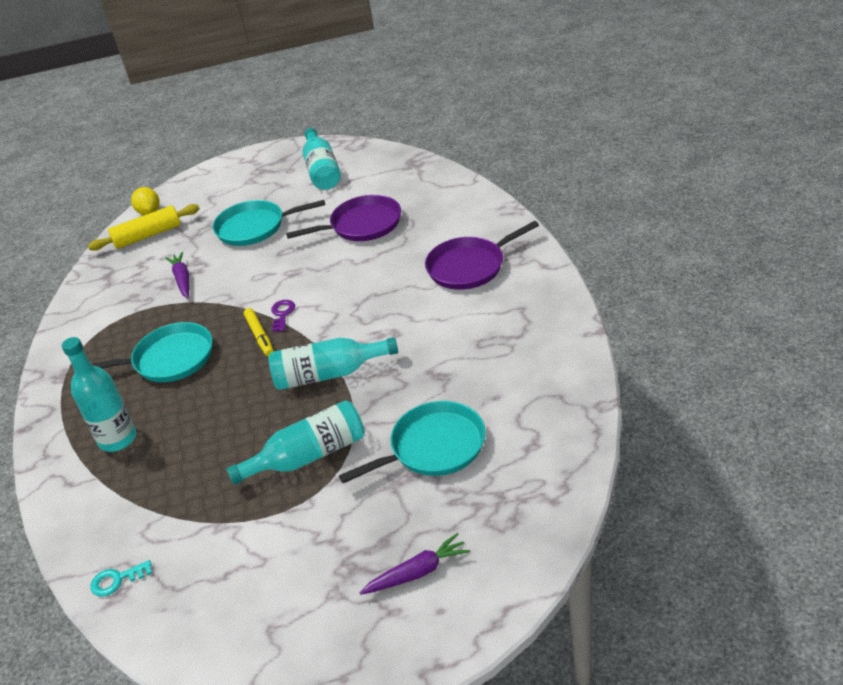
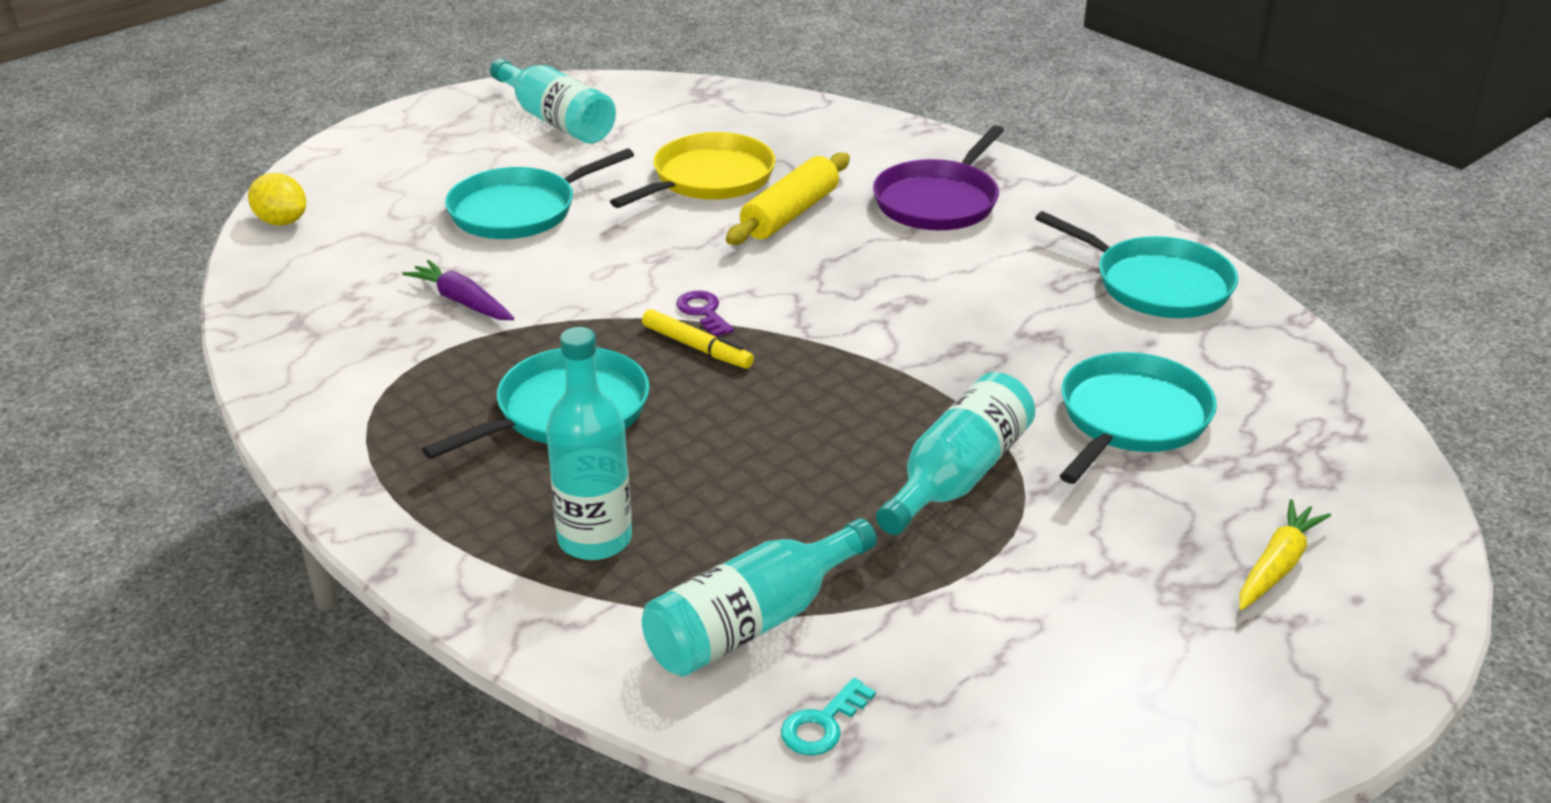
camera: 35 degrees left, 5 degrees down
yellow rolling pin [88,204,200,251] -> yellow rolling pin moved to [726,152,850,245]
turquoise bottle [268,337,398,390] -> turquoise bottle moved to [642,518,877,677]
purple pan [286,195,401,241] -> yellow pan [610,132,776,208]
purple carrot [360,533,470,595] -> yellow carrot [1239,499,1331,610]
none -> turquoise pan [1035,211,1238,318]

